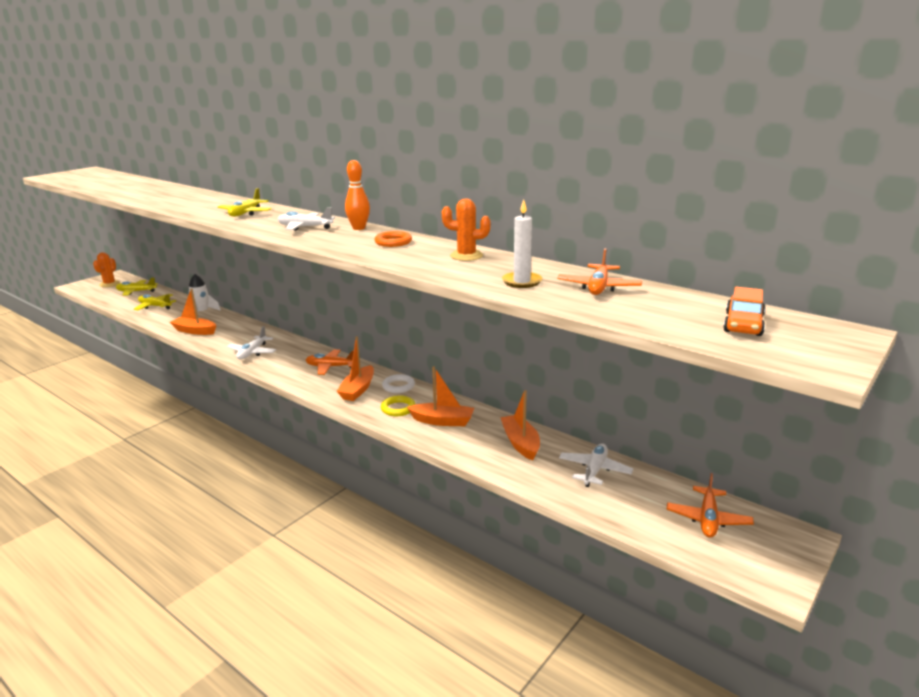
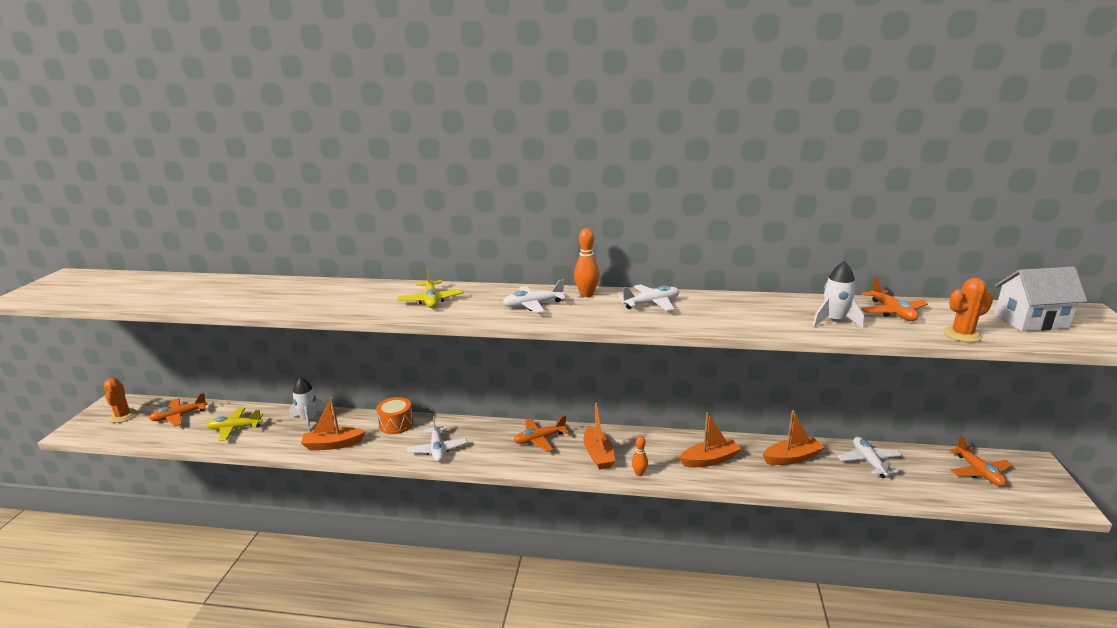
camera: 30 degrees left, 0 degrees up
yellow plane [116,277,158,295] -> orange plane [149,393,208,427]
orange ring [375,231,412,247] -> white plane [619,284,679,311]
yellow ring [381,395,416,416] -> none
white ring [382,374,415,393] -> none
orange cactus [442,199,491,261] -> orange cactus moved to [943,278,993,342]
orange boat [500,390,540,460] -> orange boat turned 120 degrees clockwise [763,410,825,465]
white candle [502,199,542,288] -> white rocket [813,261,864,328]
orange car [723,287,765,336] -> white house [994,267,1087,331]
none -> orange drum [376,397,414,434]
none -> orange bowling pin [632,436,648,476]

